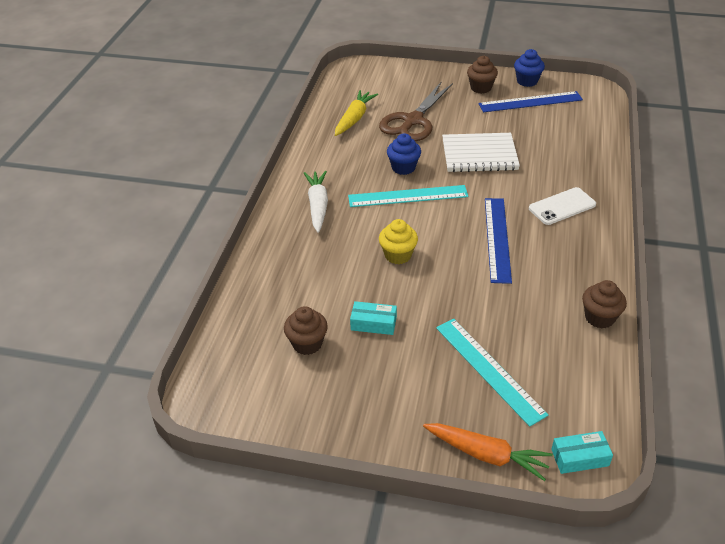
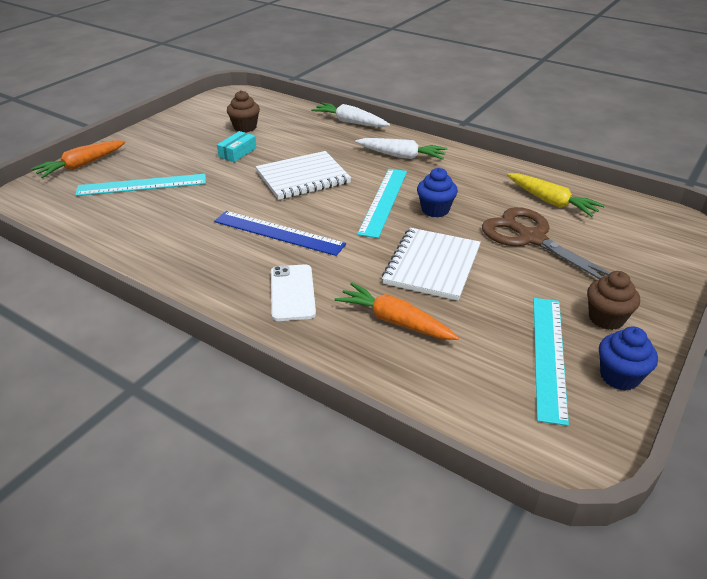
camera: 110 degrees right, 5 degrees down
yellow cupcake [379,219,418,264] -> white notebook [256,151,351,200]
blue ruler [479,91,583,112] -> turquoise ruler [533,298,569,426]
turquoise box [551,431,613,474] -> none
brown cupcake [582,280,627,329] -> none
none -> white carrot [311,103,390,127]
none -> orange carrot [335,282,459,340]

